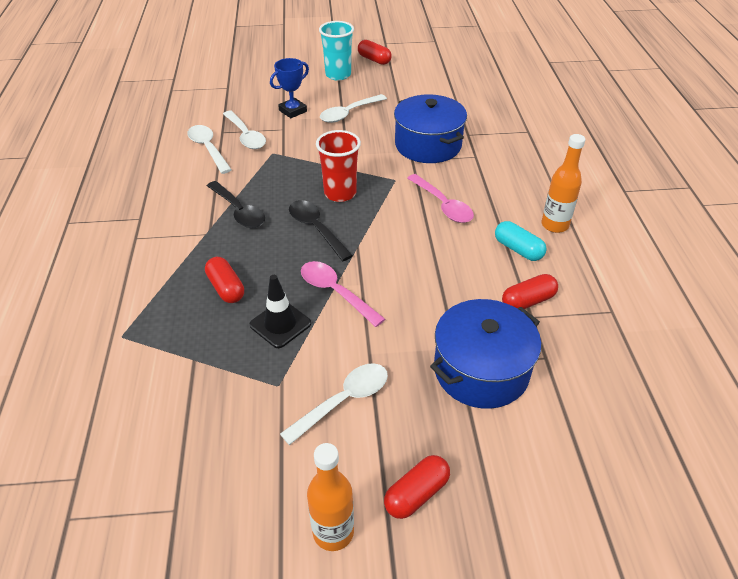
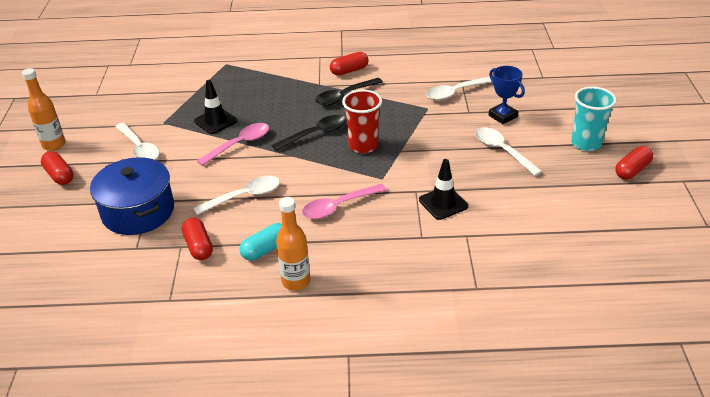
camera: 95 degrees right, 5 degrees down
white spoon [188,125,232,174] -> white spoon moved to [193,175,280,215]
red capsule [205,257,244,303] -> red capsule moved to [330,52,368,76]
blue pot [394,94,467,163] -> black traffic cone [419,159,468,220]

